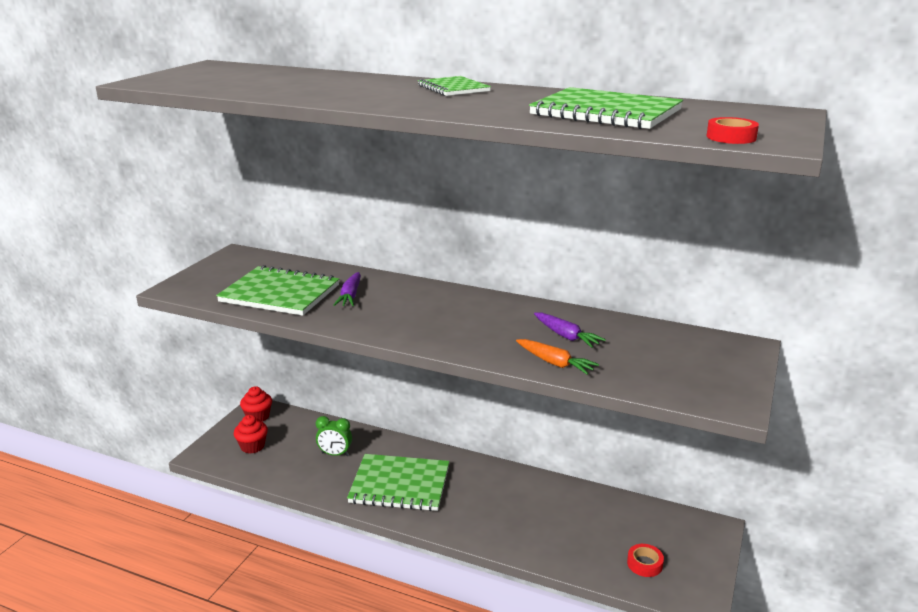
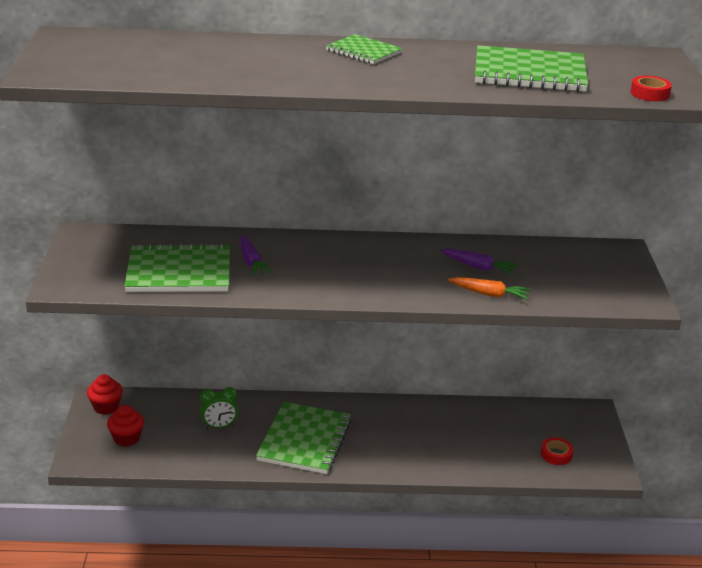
camera: 25 degrees left, 5 degrees up
green notebook [347,454,449,511] -> green notebook turned 60 degrees counterclockwise [256,402,351,474]

